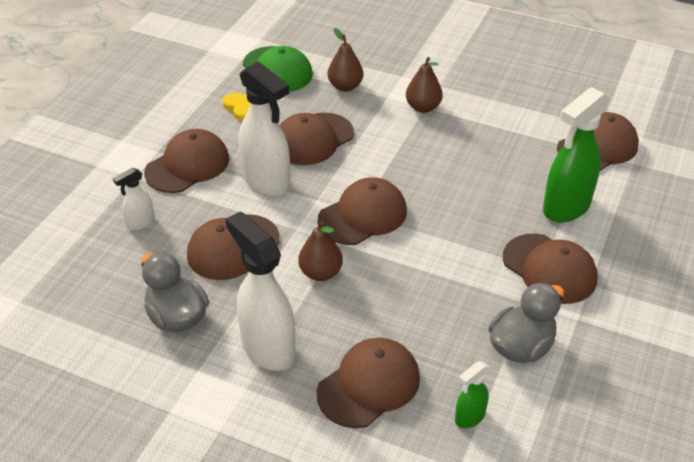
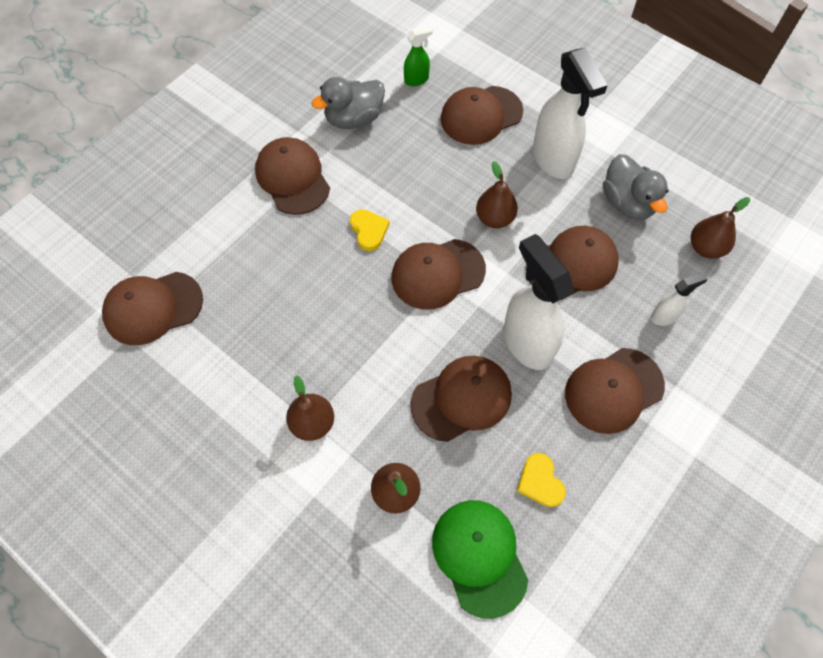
camera: 165 degrees left, 20 degrees up
green spray bottle [543,87,610,223] -> none
none -> yellow heart [350,209,390,251]
none -> brown pear [691,197,750,259]

